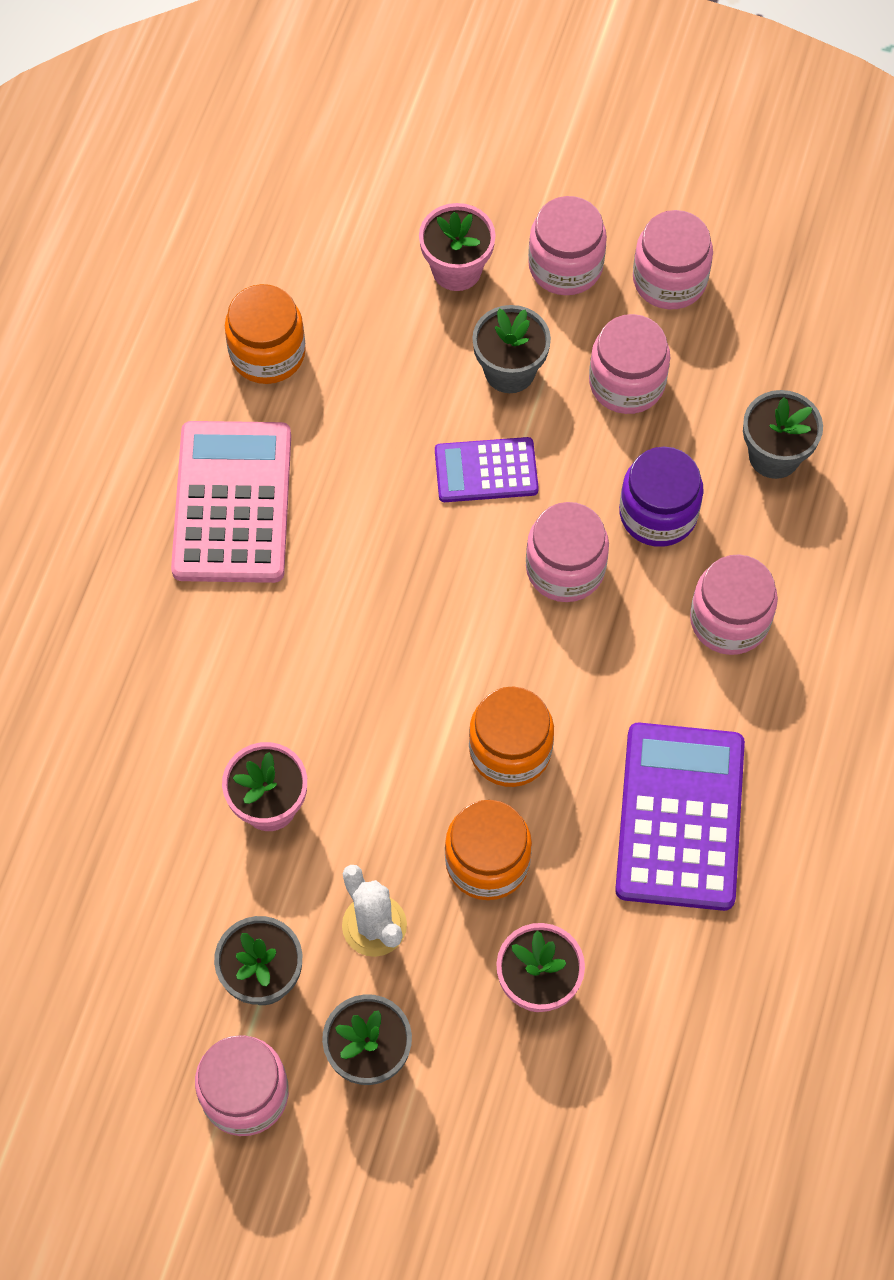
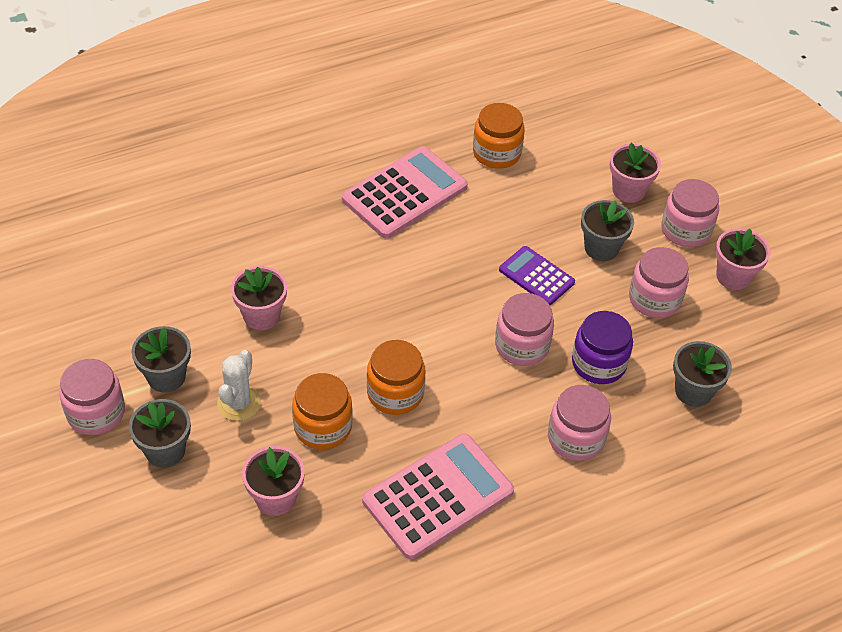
camera: 45 degrees right, 15 degrees down
purple calculator [615,723,745,911] -> pink calculator [362,433,514,559]
pink jar [633,210,713,309] -> pink flower pot [715,228,770,290]

